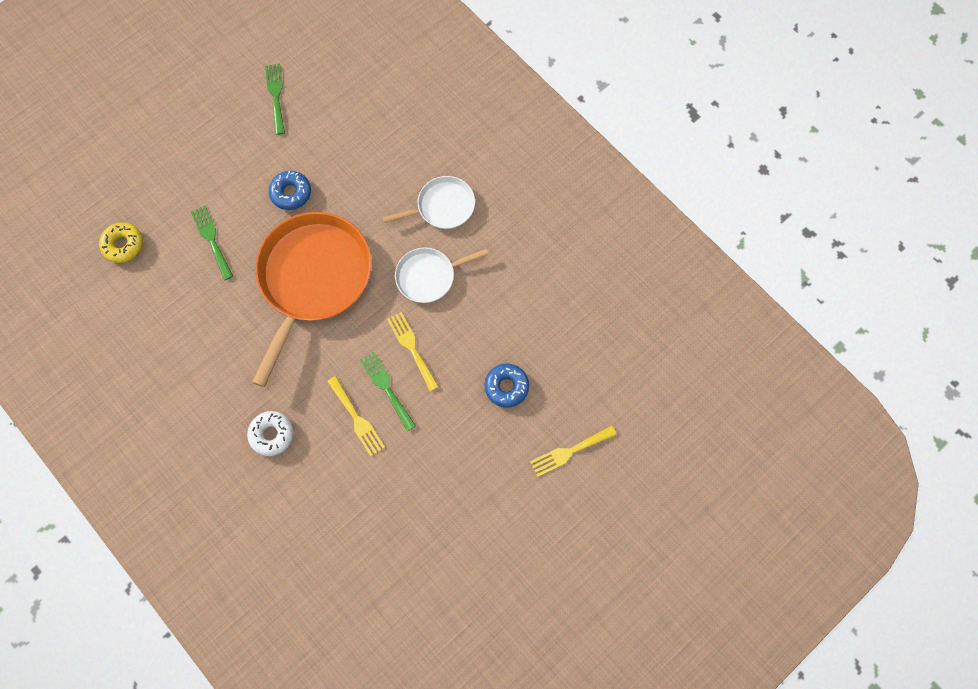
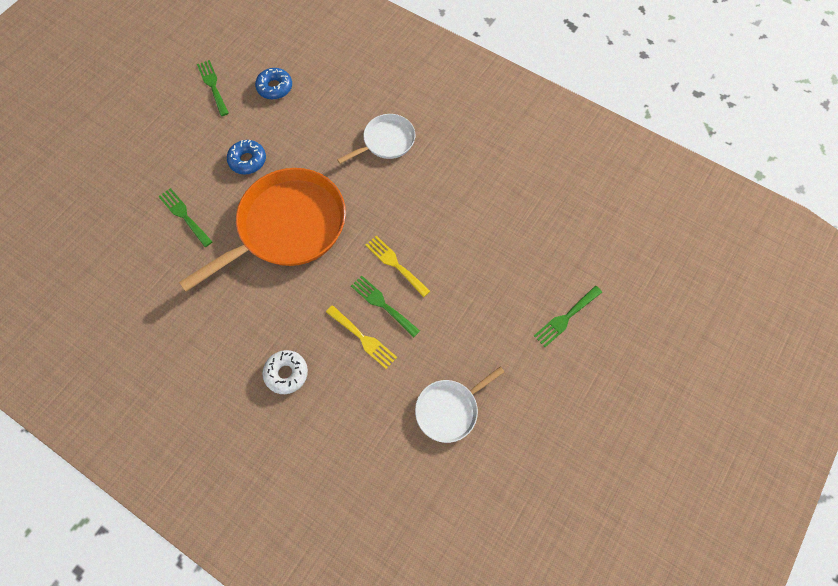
camera: 15 degrees left, 5 degrees down
yellow donut [99,222,143,263] -> none
orange pan [252,212,372,387] -> orange pan turned 45 degrees clockwise [179,168,346,291]
white pan [395,247,488,303] -> white pan moved to [415,367,504,443]
blue donut [485,364,529,408] -> blue donut moved to [255,68,292,100]
yellow fork [530,426,617,477] -> green fork [534,286,602,347]

